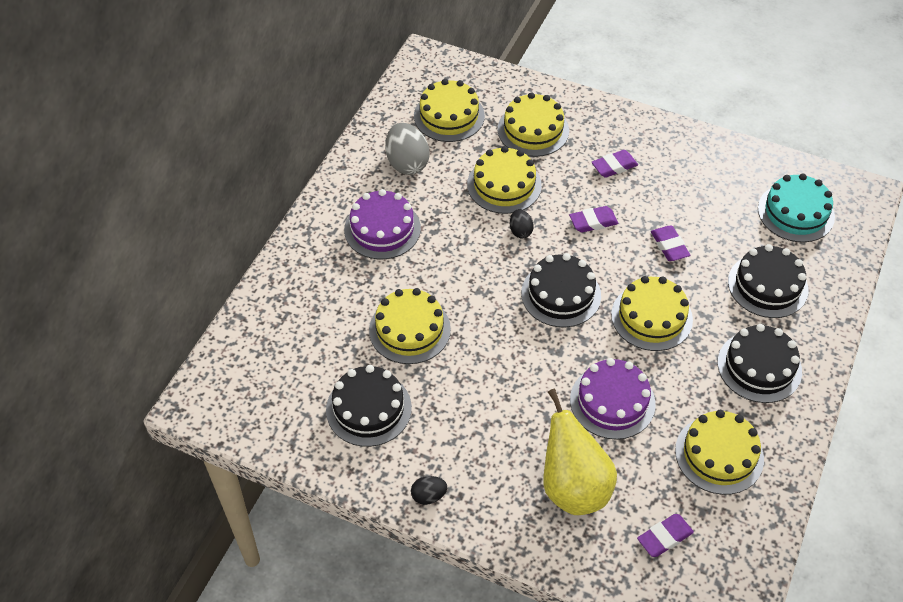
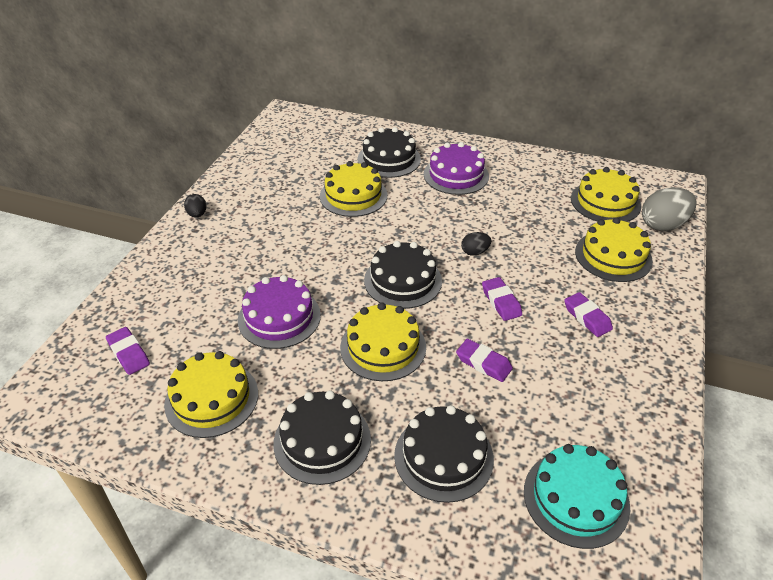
camera: 85 degrees right, 10 degrees down
black cake [326,365,412,447] -> black cake moved to [358,127,421,178]
grey egg [385,123,430,175] -> grey egg moved to [642,187,697,231]
yellow cake [467,146,542,214] -> none
yellow pear [544,389,617,515] -> none
purple eraser [651,226,690,261] -> purple eraser turned 60 degrees clockwise [456,339,513,382]

